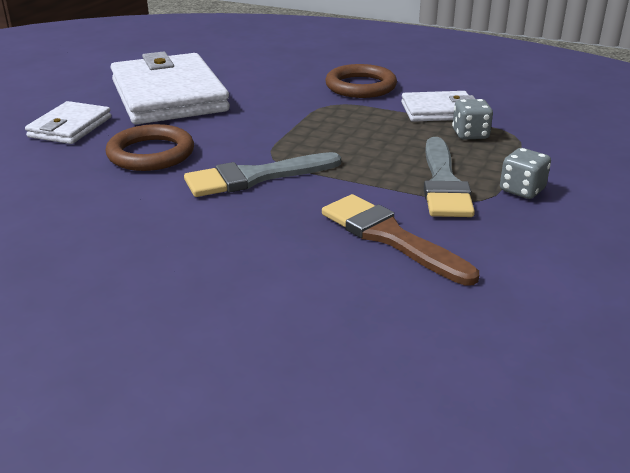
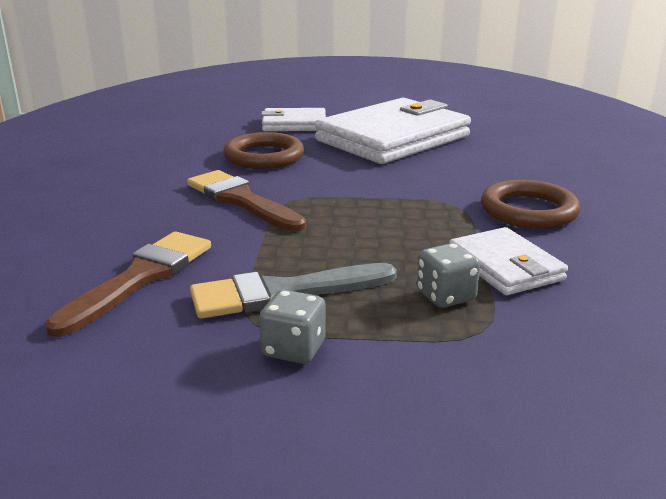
camera: 70 degrees right, 5 degrees down
grey brush [184,152,341,197] -> brown brush [187,170,306,232]

